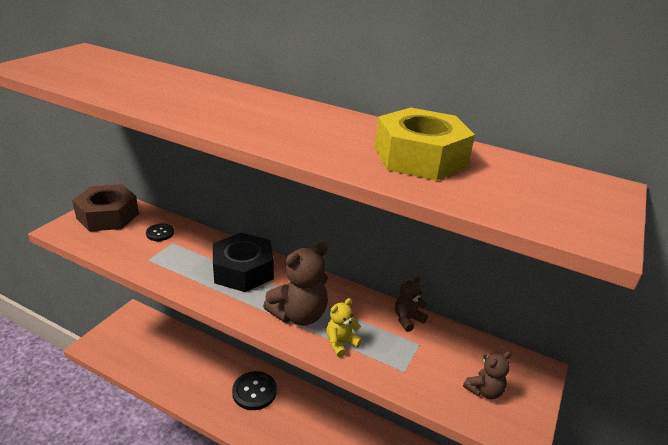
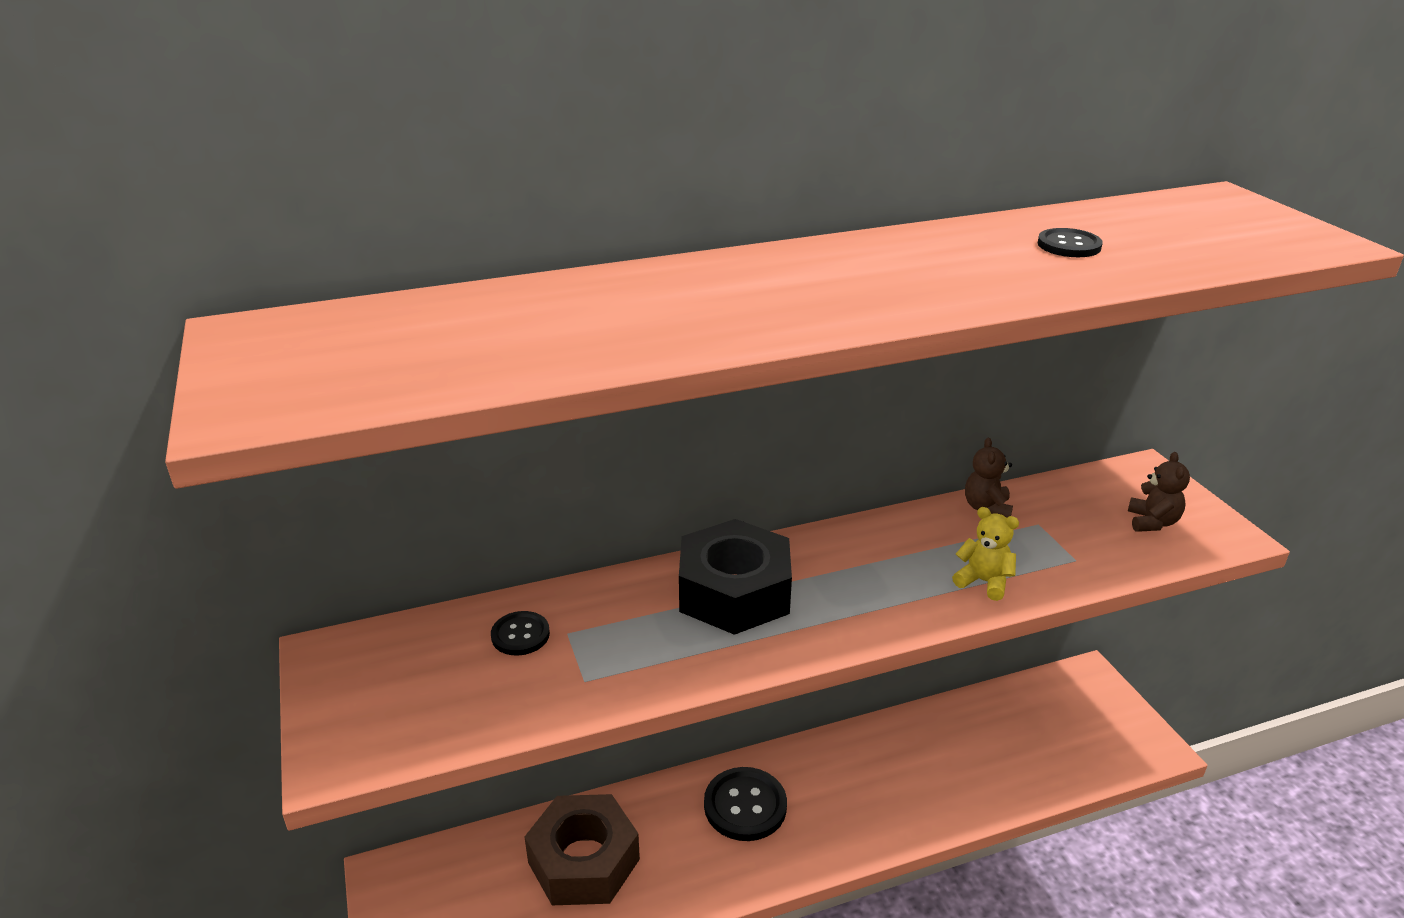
camera: 45 degrees left, 0 degrees up
brown nut [72,184,139,232] -> brown nut moved to [524,794,640,905]
brown teddy bear [263,242,328,326] -> none
yellow teddy bear [326,298,362,357] -> yellow teddy bear turned 120 degrees clockwise [952,507,1019,601]
yellow nut [375,108,475,181] -> black button [1038,228,1103,257]

